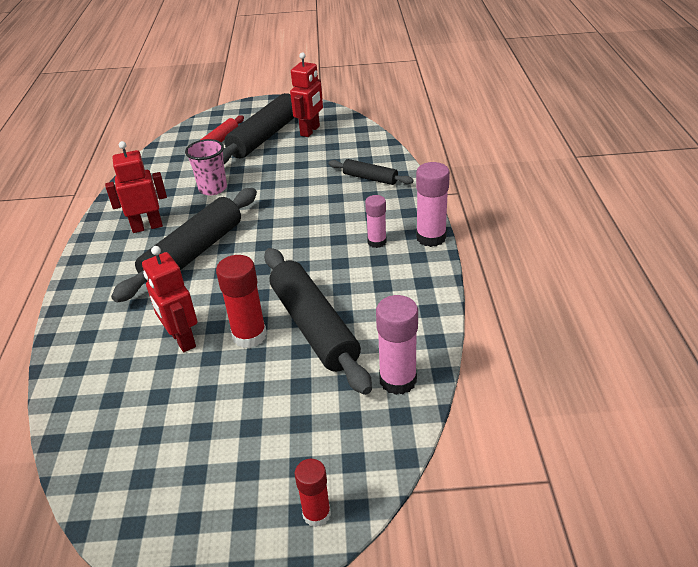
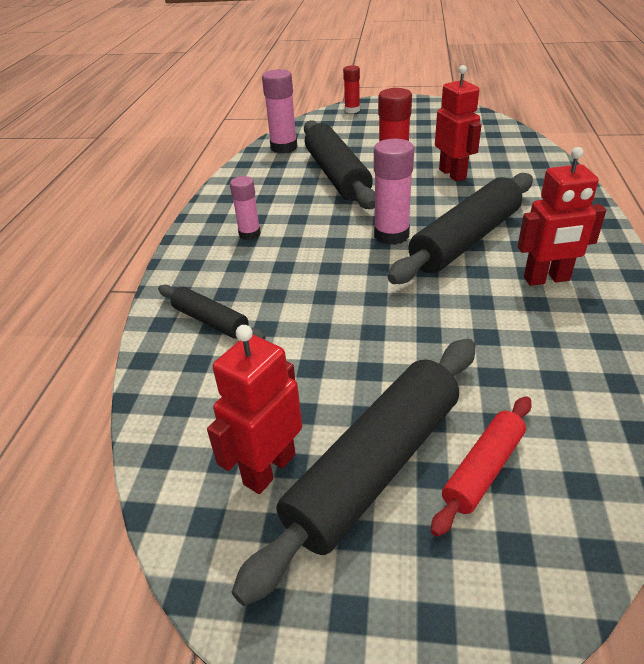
camera: 170 degrees left, 0 degrees up
pink cup [185,139,227,195] -> none
pink glue stick [416,162,450,247] -> pink glue stick moved to [374,139,414,245]

